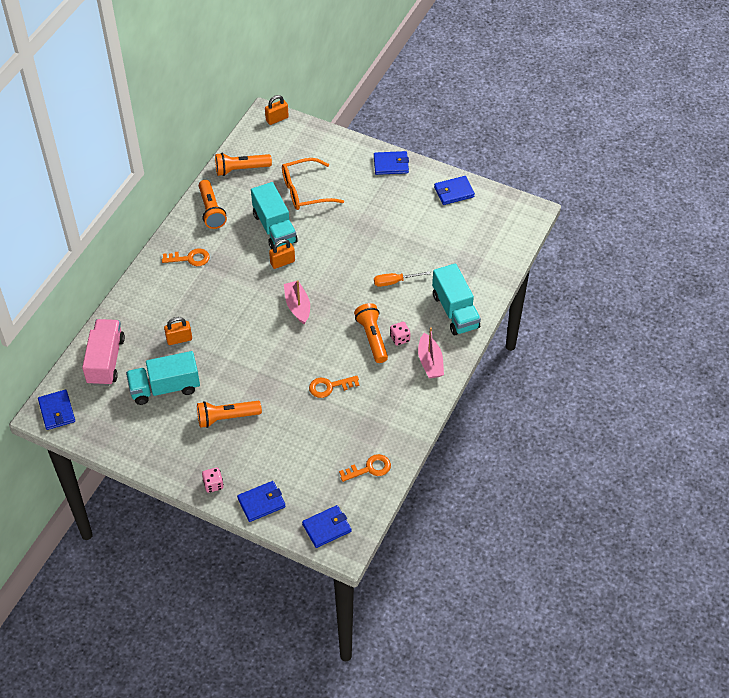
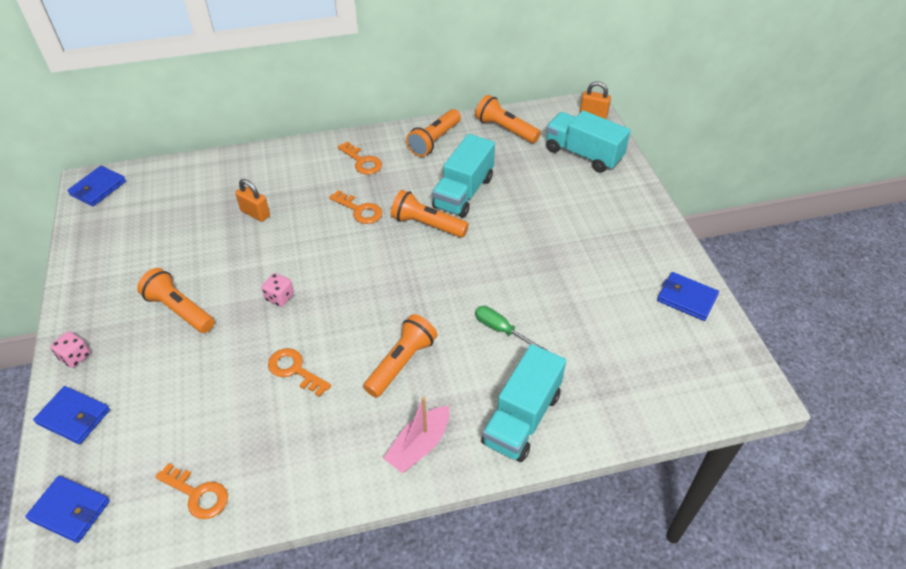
camera: 50 degrees right, 5 degrees down
pink truck [82,319,125,386] -> none
turquoise truck [126,351,200,405] -> turquoise truck moved to [546,110,631,173]
orange padlock [269,239,295,269] -> orange flashlight [391,190,469,238]
orange glasses [282,158,344,210] -> none
pink boat [284,280,310,324] -> none
blue wallet [374,151,409,175] -> none
orange screwdriver [374,271,430,287] -> green screwdriver [475,306,548,351]
pink dice [390,322,410,345] -> pink dice moved to [262,273,294,307]
none -> orange key [329,190,382,224]

